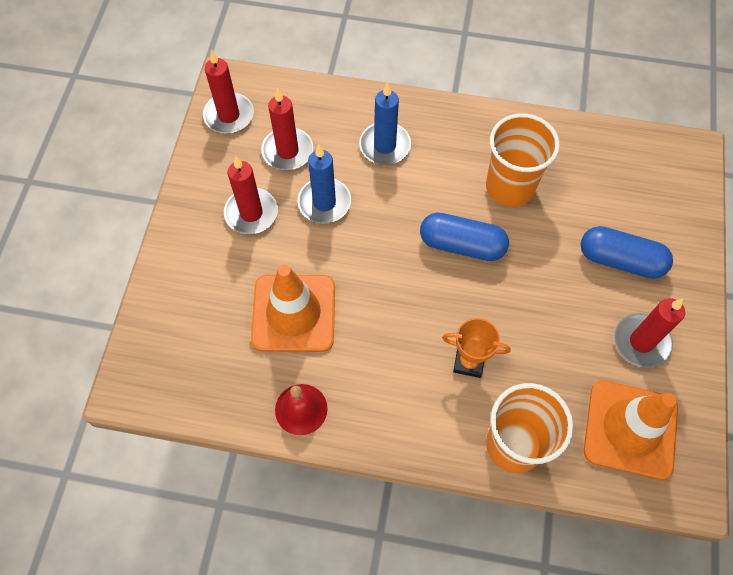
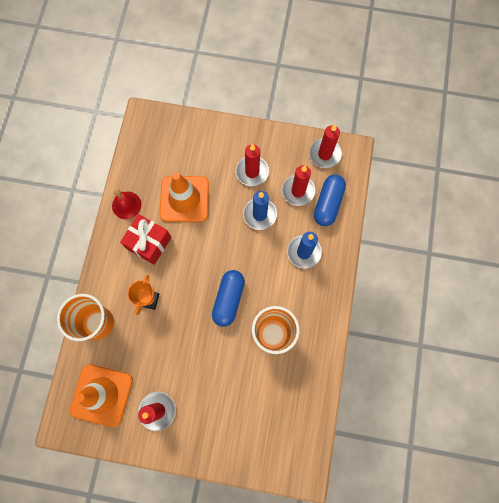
camera: 90 degrees right, 10 degrees up
blue capsule [580,226,673,279] -> blue capsule moved to [314,174,346,226]
none -> red gift [120,214,172,265]

